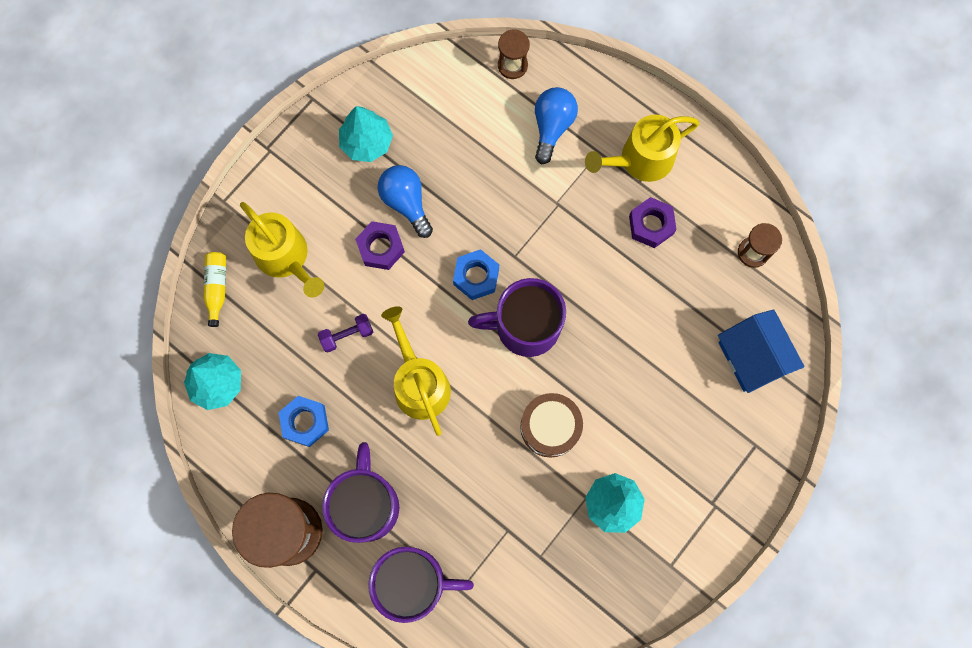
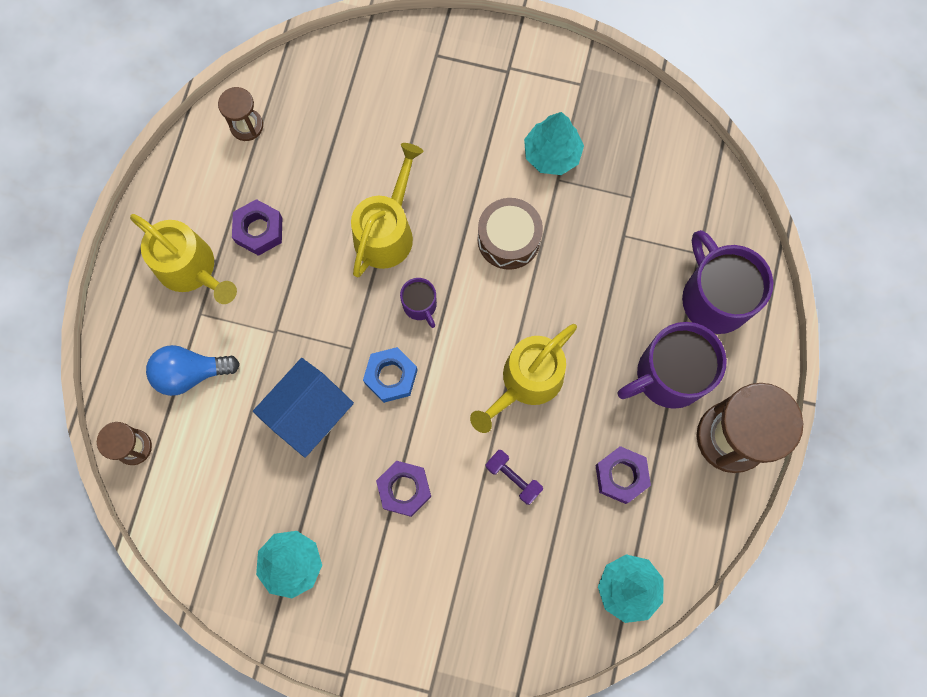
camera: 115 degrees left, 0 degrees up
yellow bottle [204,252,226,327] -> none
yellow watering can [240,202,324,298] -> yellow watering can moved to [351,143,423,277]
blue nut [278,396,329,447] -> purple nut [595,446,651,504]
blue light bulb [378,165,433,238] -> none
purple mug [468,278,566,357] -> purple mug [400,278,437,328], size x0.49
blue house [718,309,804,393] -> blue house moved to [253,358,354,458]

